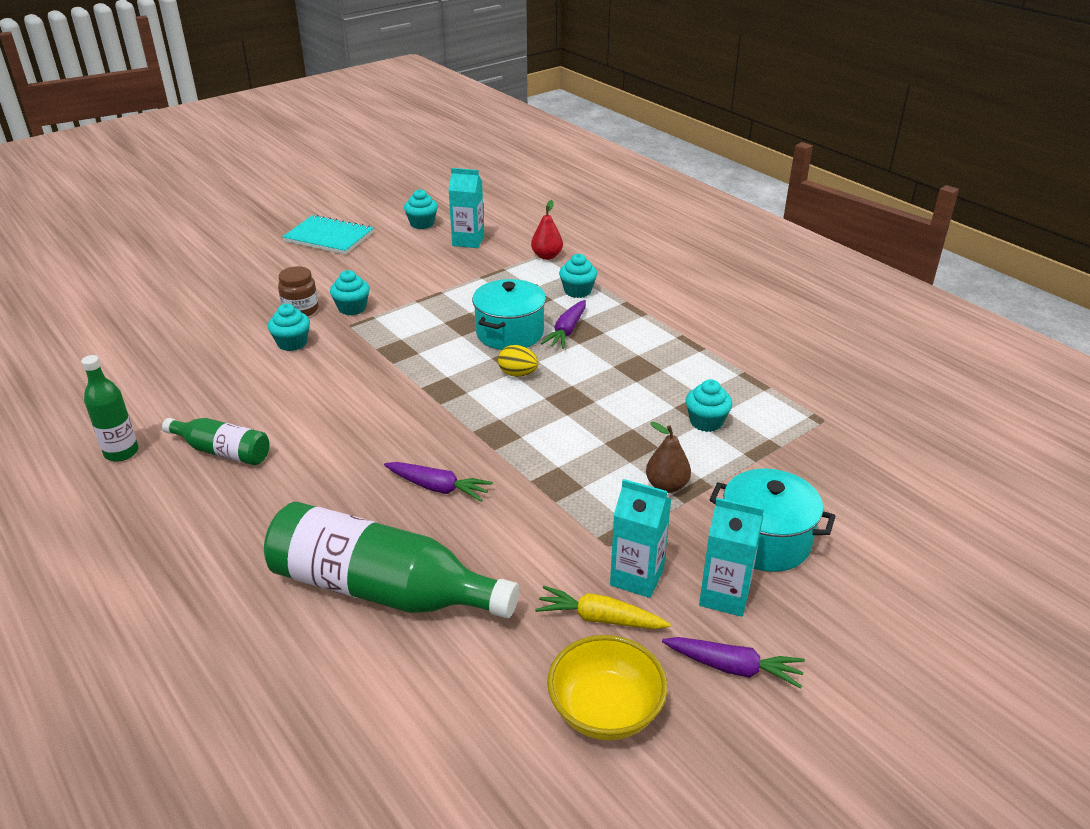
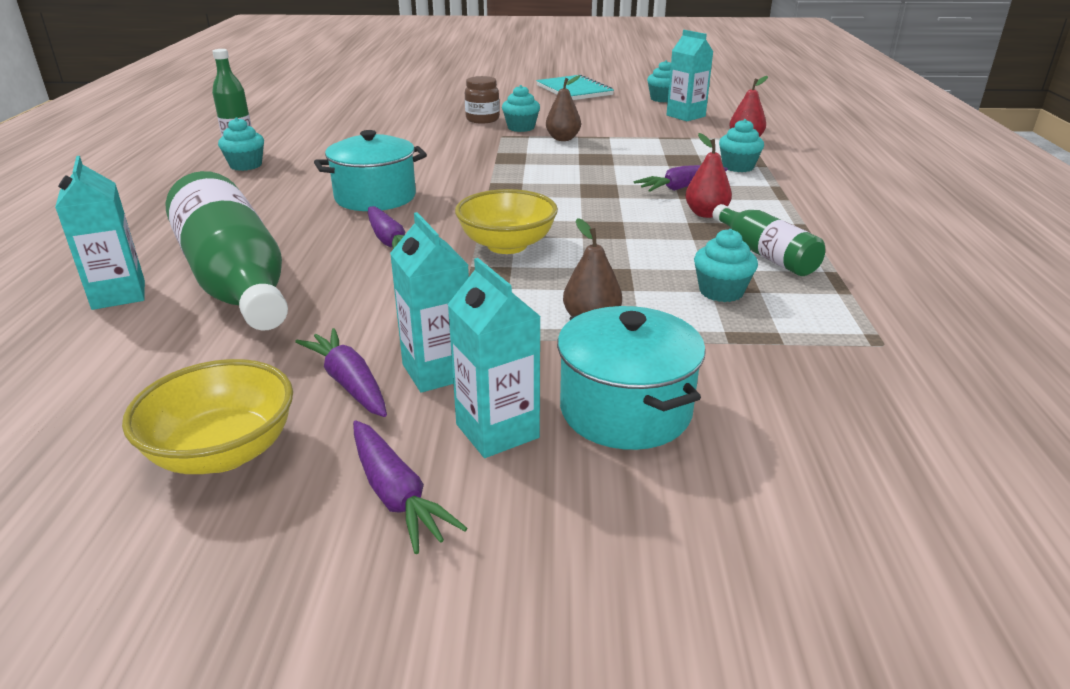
camera: 40 degrees right, 5 degrees down
green bottle [162,418,269,465] -> green bottle moved to [712,204,825,276]
turquoise cupcake [268,304,310,351] -> turquoise cupcake moved to [218,117,264,171]
turquoise pot [472,279,546,350] -> turquoise pot moved to [314,130,427,211]
yellow egg [498,345,538,377] -> none
yellow carrot [535,586,671,629] -> purple carrot [295,328,387,417]
none -> turquoise carton [55,156,145,310]
none -> yellow bowl [455,189,558,254]
none -> brown pear [546,75,581,141]
none -> red pear [685,133,732,218]

